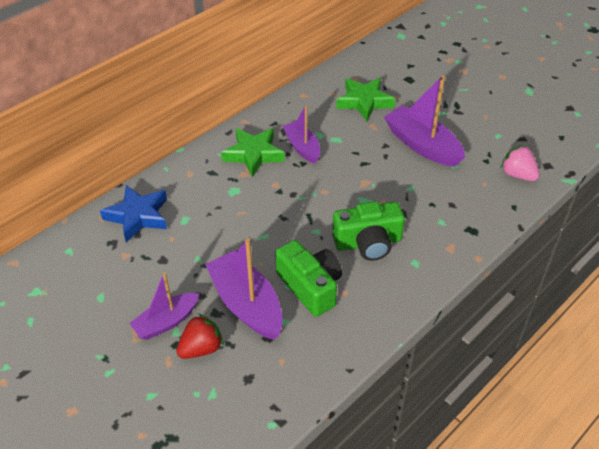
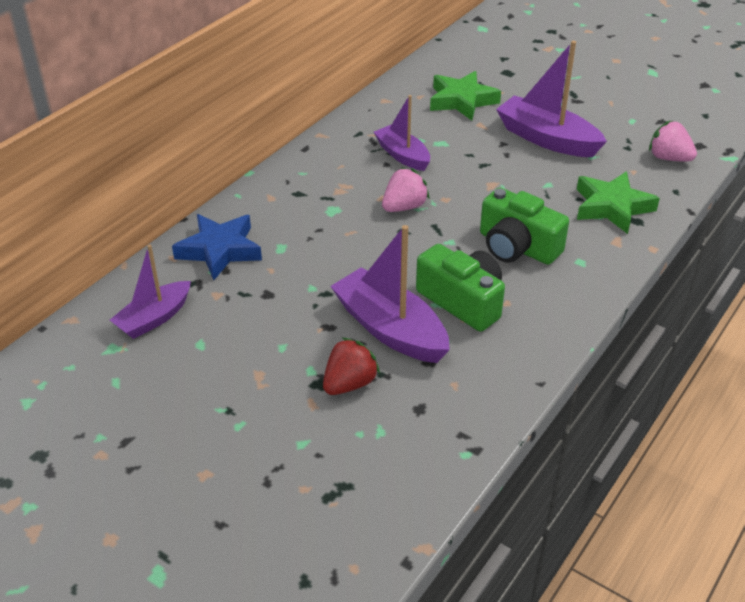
camera: 10 degrees left, 5 degrees down
purple boat [129,272,199,340] -> purple boat moved to [110,244,191,339]
green star [221,128,285,177] -> green star moved to [577,171,660,234]
green camera [332,201,405,261] -> green camera turned 60 degrees clockwise [480,187,569,265]
none -> pink strawberry [382,167,430,212]

